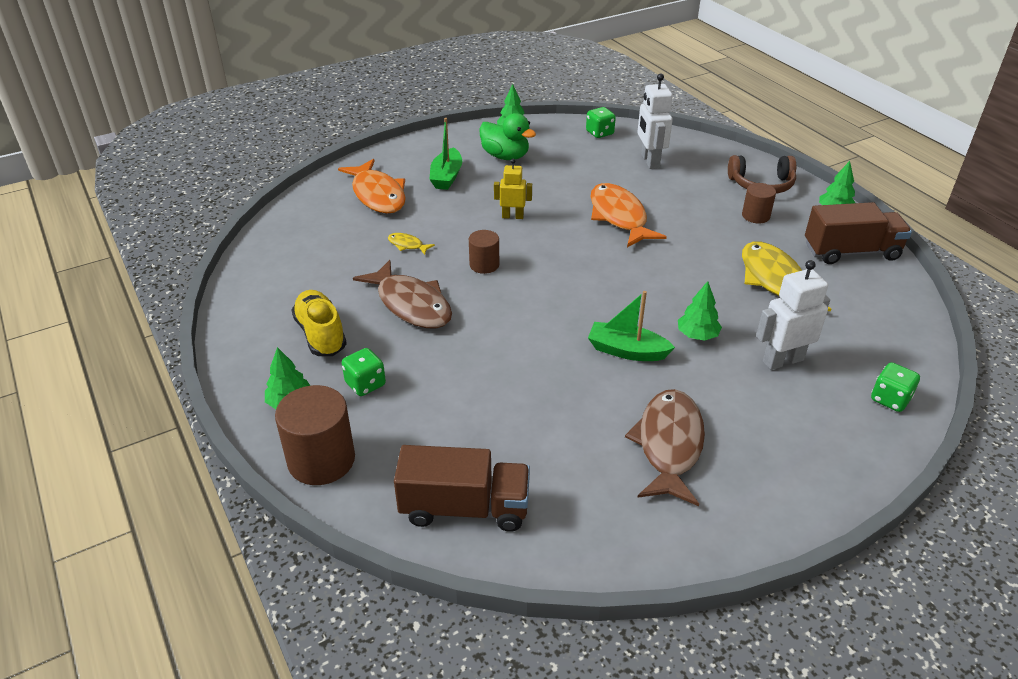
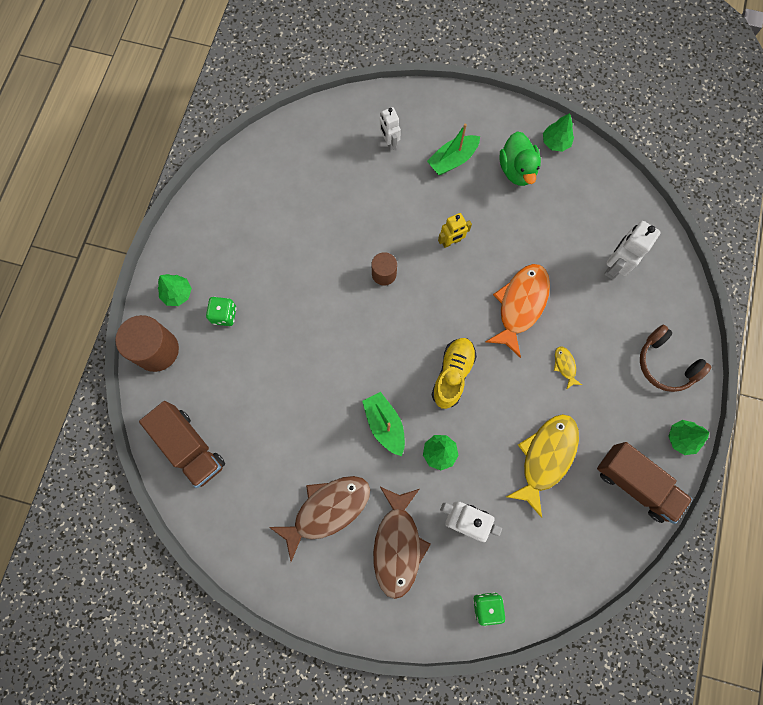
camera: 45 degrees right, 35 degrees up
yellow shoe [292,290,347,356] -> yellow shoe moved to [432,338,477,409]
orange fish [338,159,406,213] -> white robot [380,107,401,151]
brown fish [353,260,452,328] -> brown fish moved to [373,487,431,599]
yellow fish [388,233,435,255] -> yellow fish moved to [554,347,582,390]
yellow robot [494,159,532,219] -> yellow robot turned 105 degrees clockwise [438,213,472,248]
green dice [586,107,616,138] -> none
brown cylinder [742,183,776,223] -> none

